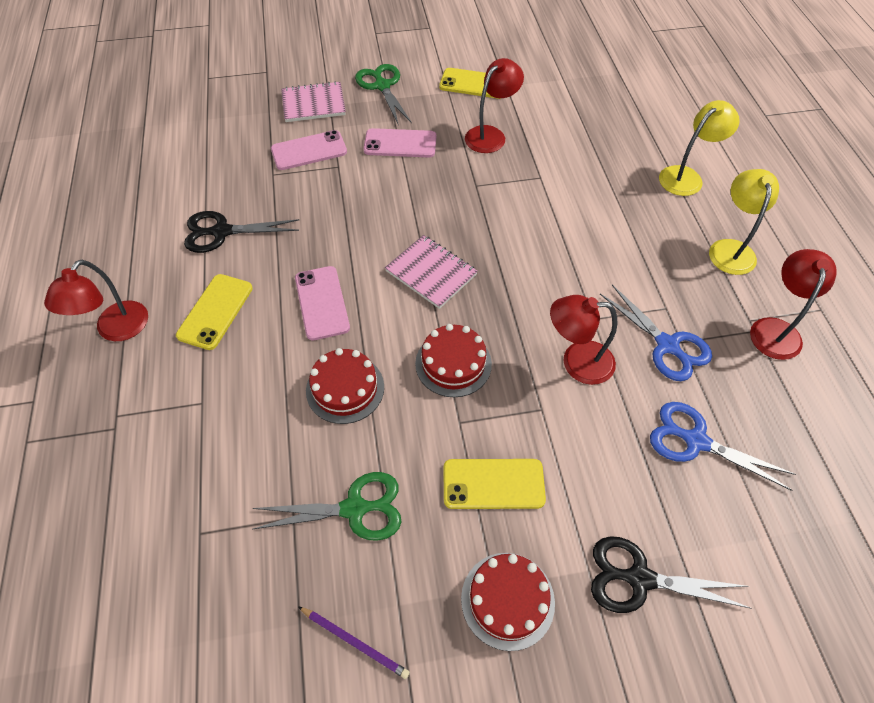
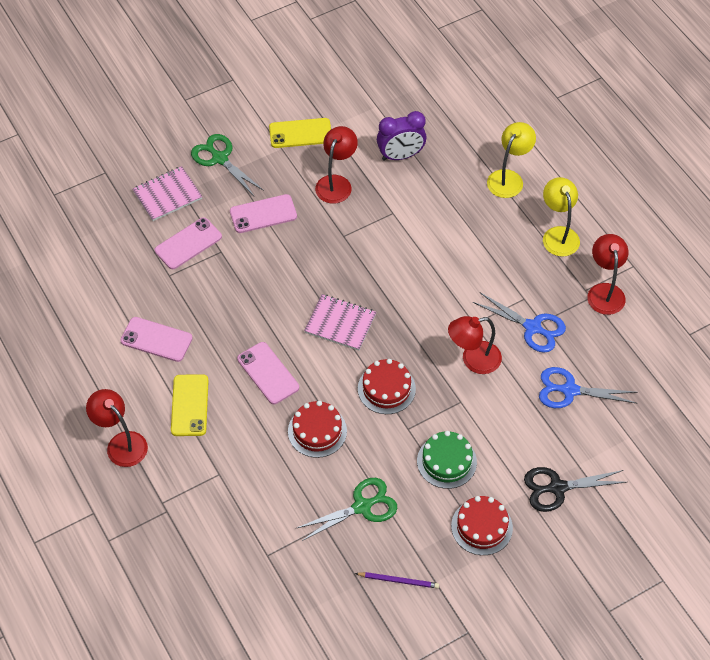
camera: 20 degrees left, 0 degrees up
red lamp [44,260,148,341] -> red lamp turned 135 degrees clockwise [86,389,148,467]
black scissors [184,211,299,253] -> pink phone [120,317,193,362]
yellow phone [443,459,546,509] -> green cake [417,431,477,489]
none -> purple clock [377,111,426,161]

